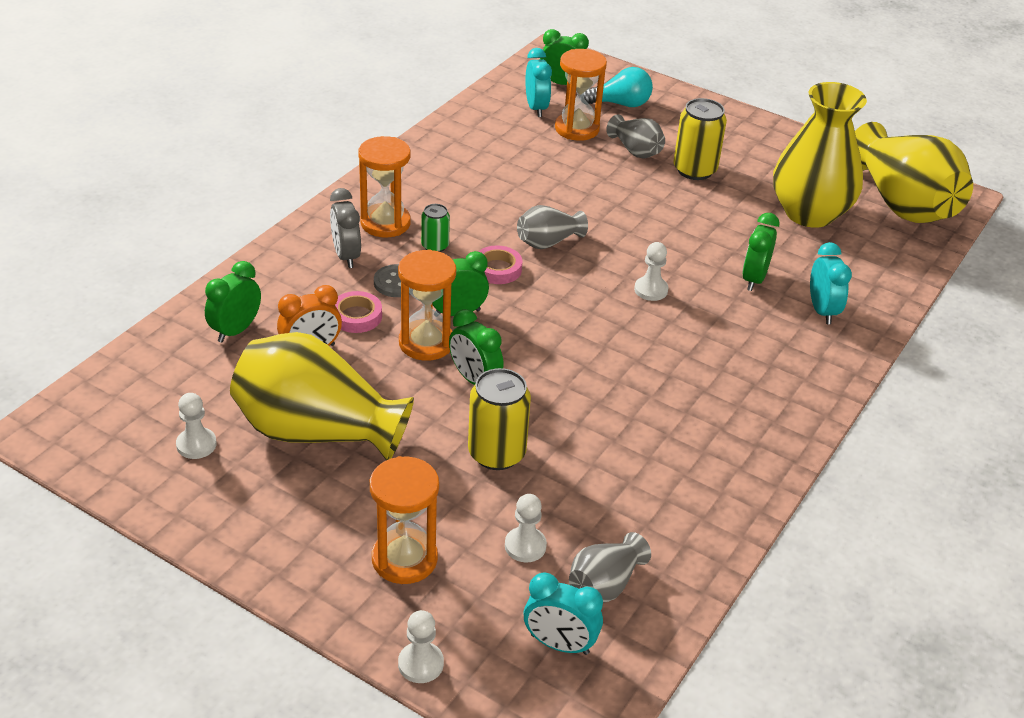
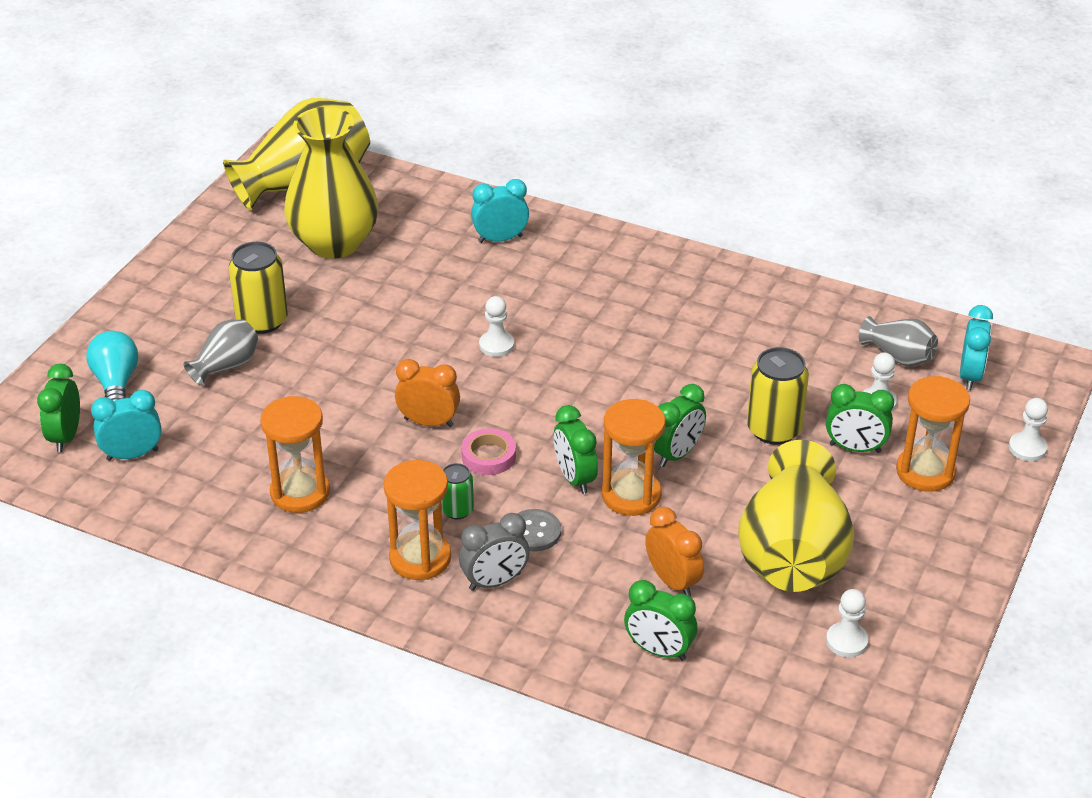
camera: 95 degrees left, 0 degrees up
pink tape [335,291,382,333] -> none
grey vase [517,205,588,249] -> orange clock [395,359,460,427]
orange hourglass [555,49,607,141] -> orange hourglass moved to [260,396,330,513]
green clock [742,213,780,291] -> green clock moved to [826,384,894,453]

